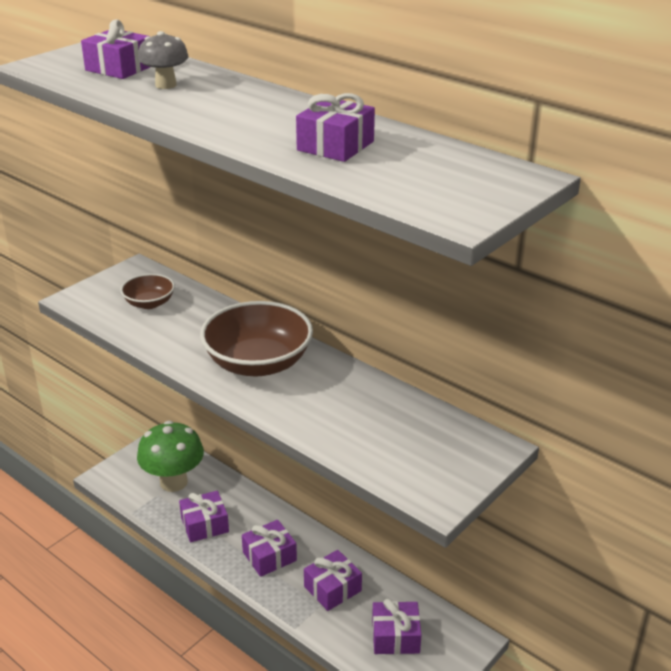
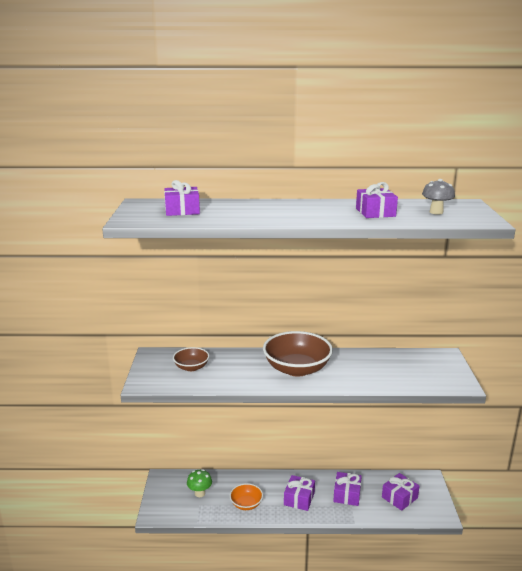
camera: 40 degrees left, 10 degrees down
green mushroom [137,421,204,492] -> green mushroom [187,469,212,497], size x0.56
grey mushroom [138,31,189,89] -> grey mushroom moved to [422,179,455,215]
purple gift [179,491,229,542] -> orange bowl [230,483,263,510]

